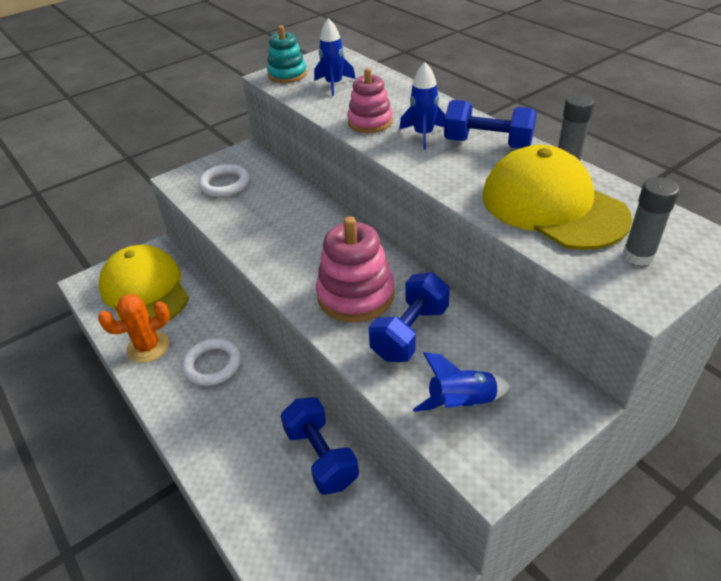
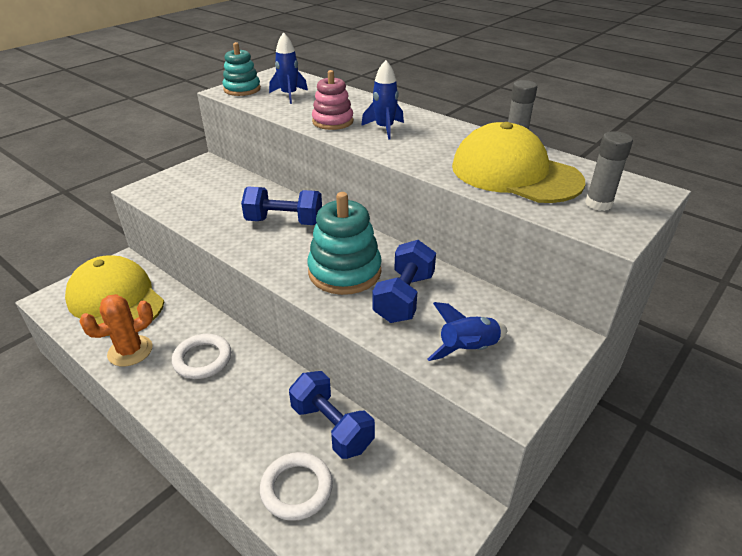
camera: 15 degrees left, 5 degrees down
white ring [199,164,249,197] -> white ring moved to [260,452,333,521]
pink stacking toy [316,216,395,322] -> turquoise stacking toy [307,192,382,295]
blue dumbbell [444,100,537,148] -> blue dumbbell moved to [241,186,322,225]

